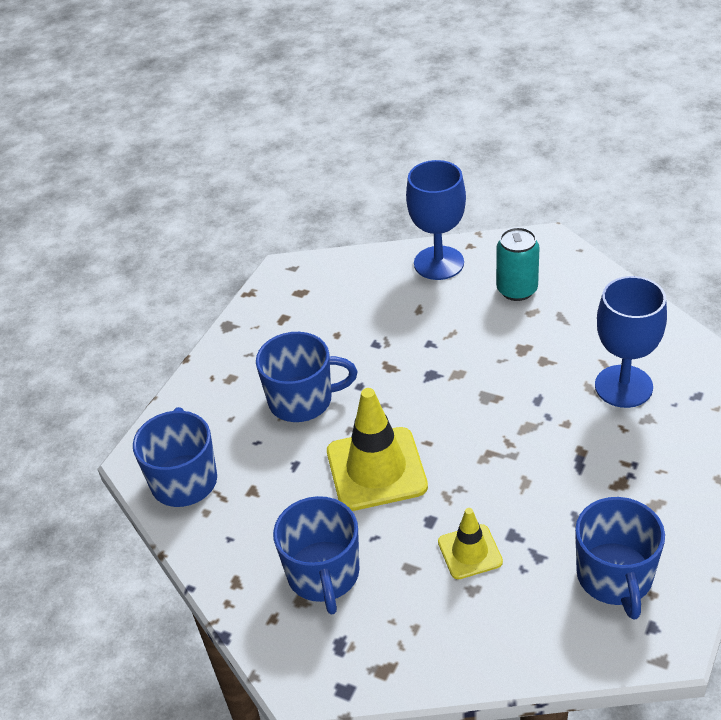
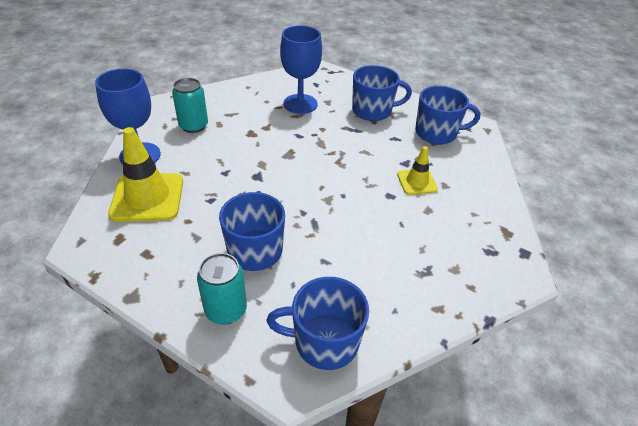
camera: 90 degrees left, 0 degrees up
blue mug [273,496,359,615] -> blue mug moved to [352,65,412,121]
yellow traffic cone [327,388,428,511] -> yellow traffic cone moved to [108,127,183,222]
none -> turquoise can [197,253,247,325]

